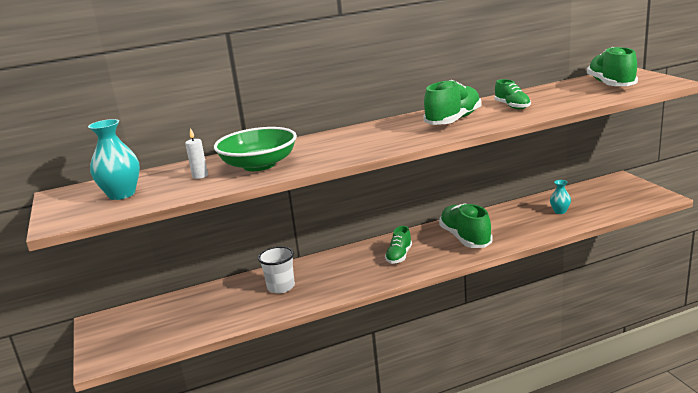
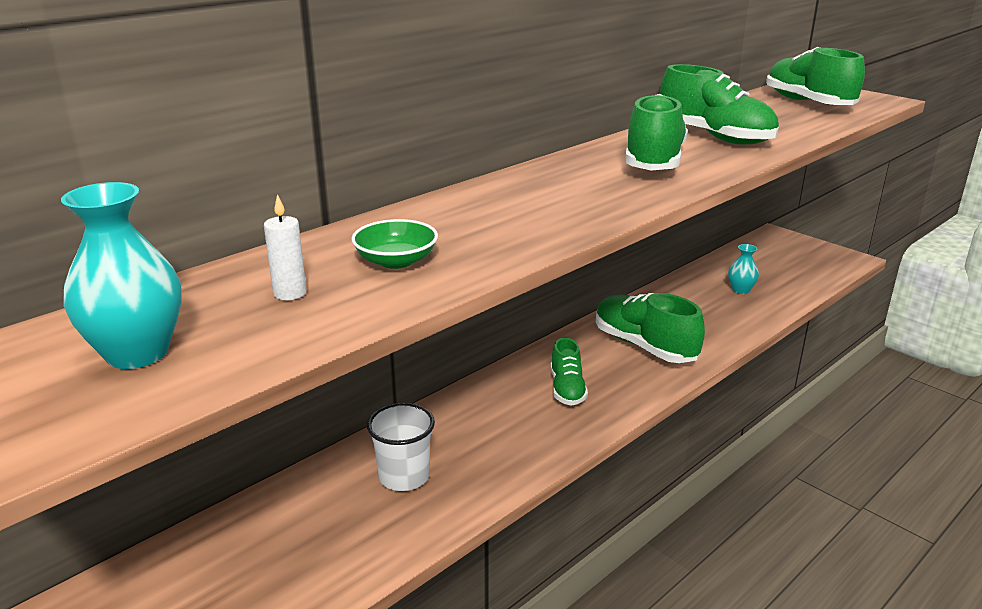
camera: 25 degrees left, 5 degrees up
green bowl [214,127,297,171] -> green bowl [351,219,438,269], size x0.53
green shoe [495,79,531,109] -> green shoe [660,64,779,145], size x1.69

